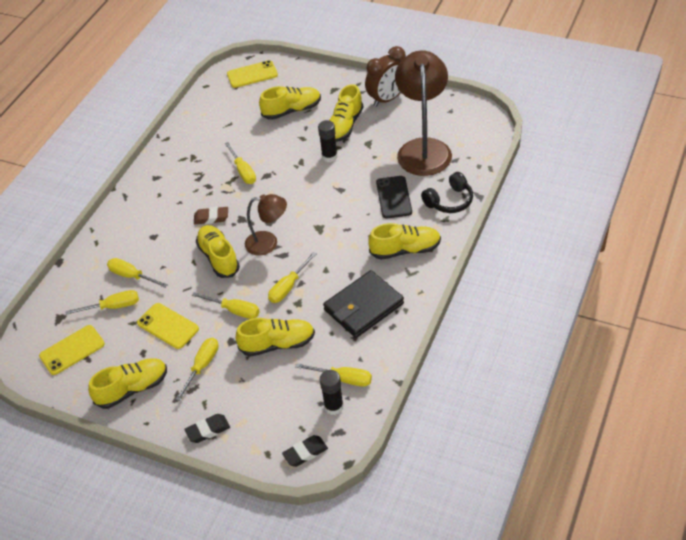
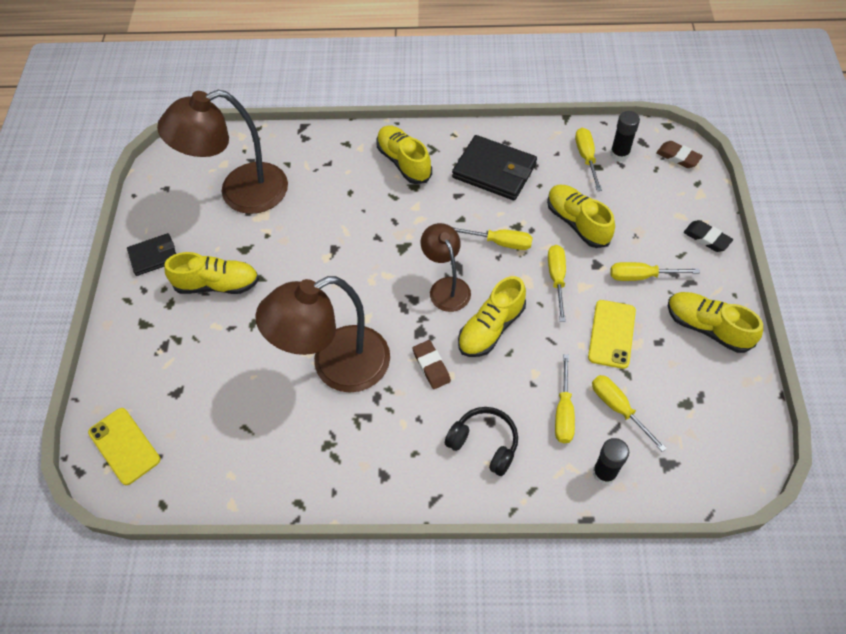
camera: 115 degrees left, 10 degrees up
yellow phone [39,325,105,375] -> none
yellow screwdriver [225,142,256,184] -> brown lamp [255,276,390,393]
yellow shoe [259,86,321,120] -> none
black eraser [282,435,328,467] -> brown eraser [656,141,703,168]
black glue stick [318,120,338,162] -> black glue stick moved to [593,438,629,485]
brown clock [365,46,406,107] -> black wallet [127,233,176,276]
black phone [376,176,412,218] -> none
black headphones [421,172,473,213] -> black headphones moved to [445,407,518,476]

